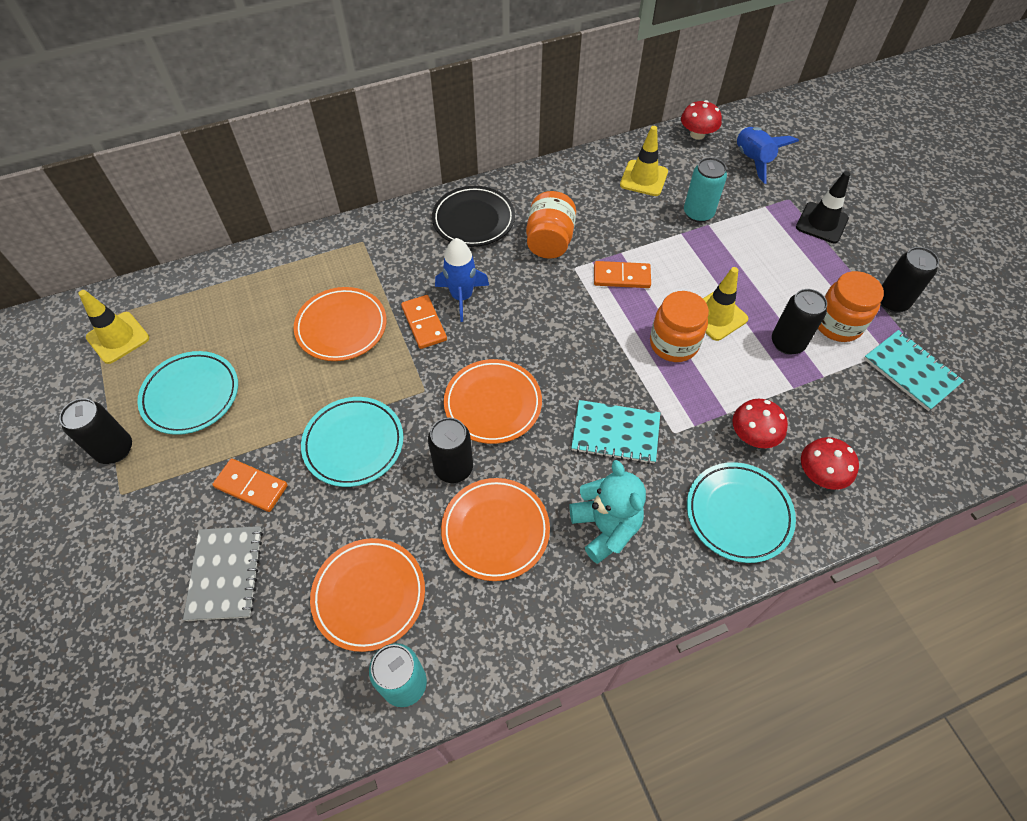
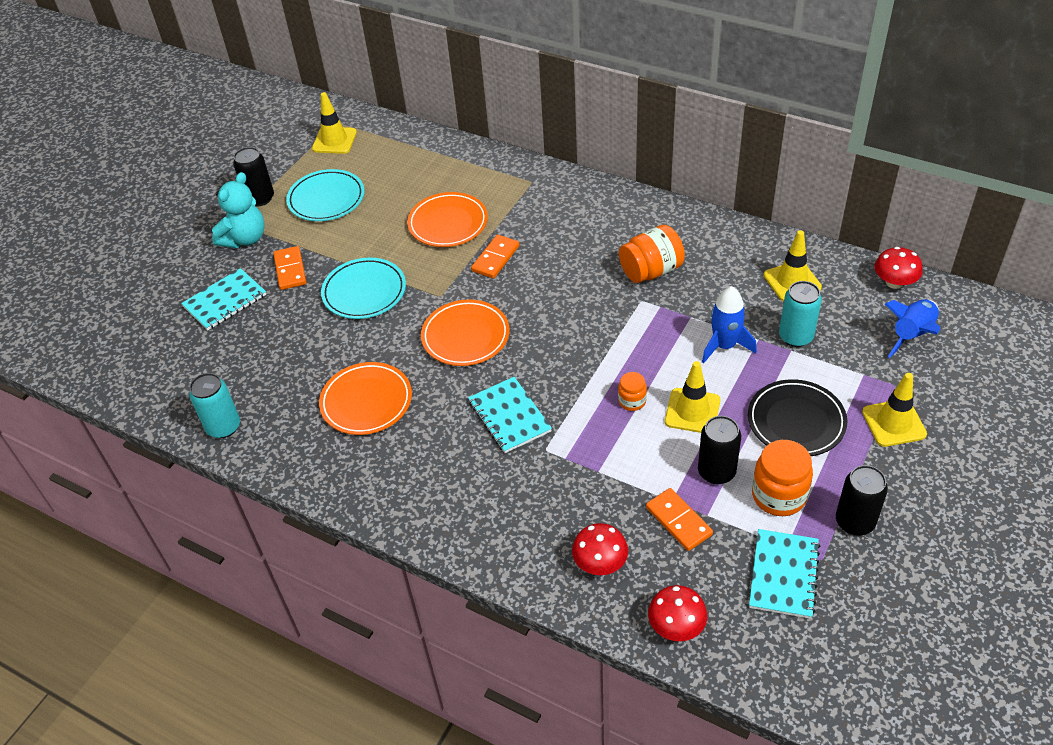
camera: 55 degrees right, 10 degrees down
grey notebook [183,526,263,621] -> turquoise notebook [181,268,266,331]
orange plate [310,538,425,652] -> none
black can [428,417,473,483] -> none
black plate [432,186,515,247] -> black plate moved to [748,379,847,456]
blue rocket [435,238,489,322] -> blue rocket moved to [702,286,757,363]
turquoise teddy bear [570,460,646,564] -> turquoise teddy bear moved to [212,172,265,248]
orange domino [594,261,651,288] -> orange domino moved to [646,488,713,551]
orange jar [650,291,709,362] -> orange jar [618,372,647,411], size x0.55
turquoise plate [687,462,796,563] -> none
red mushroom [733,399,788,448] -> red mushroom moved to [648,585,707,641]
black traffic cone [796,171,850,243] -> yellow traffic cone [862,373,927,447]

